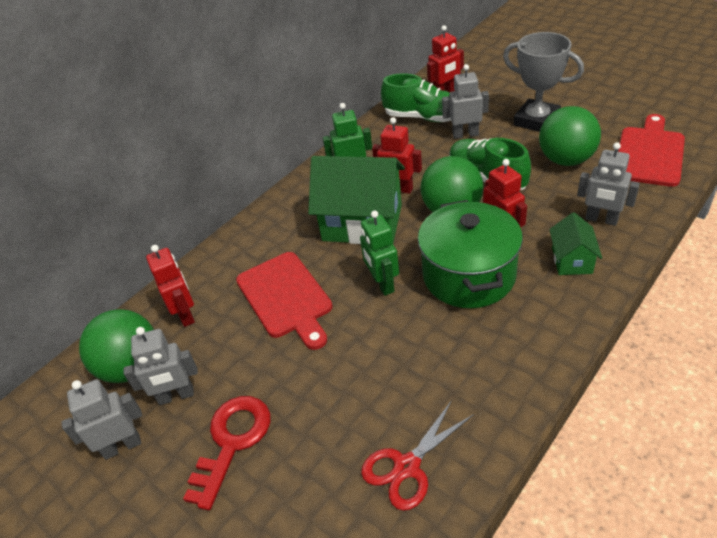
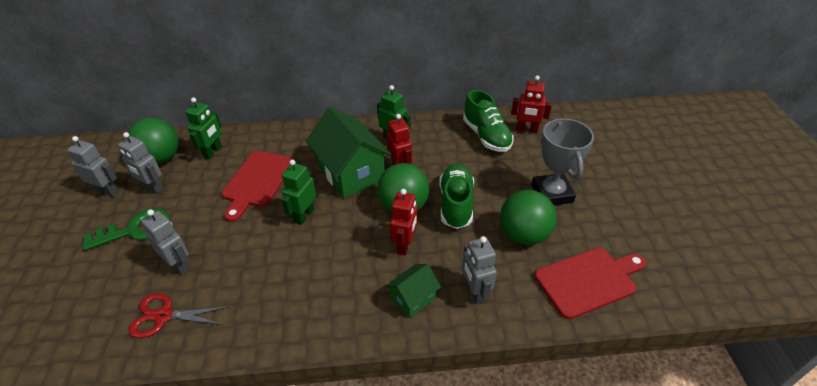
camera: 40 degrees right, 0 degrees up
red robot [146,245,195,327] -> green robot [185,97,222,159]
red key [183,396,270,510] -> green key [82,208,170,251]
green pot [418,200,523,308] -> none
grey robot [442,64,489,139] -> grey robot moved to [141,209,190,275]

